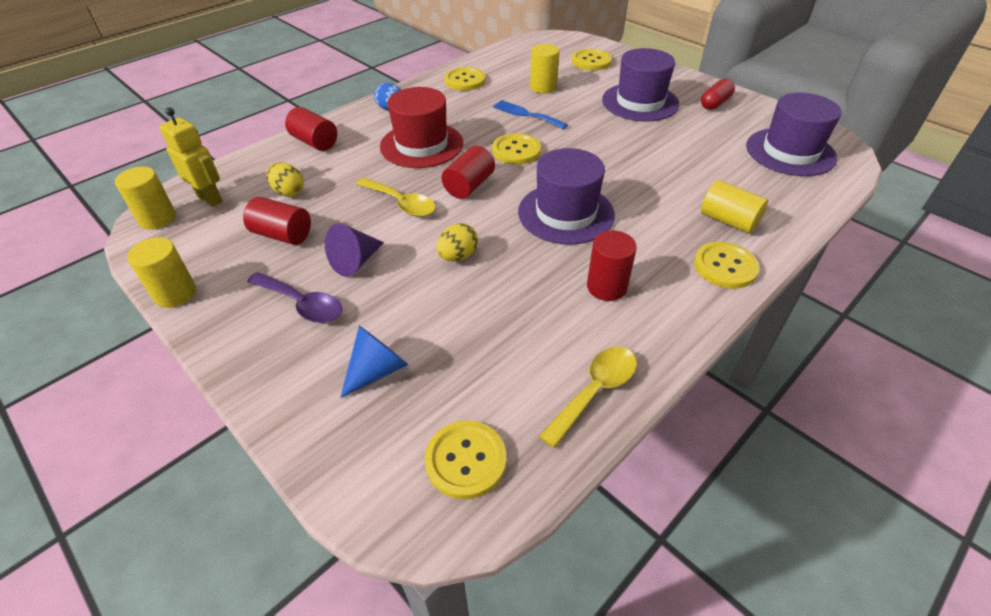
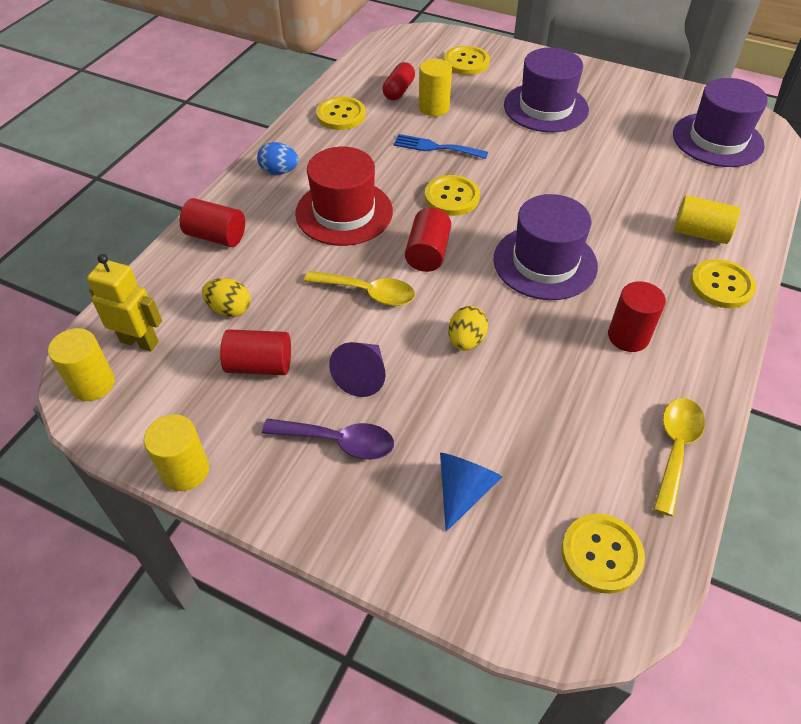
camera: 20 degrees left, 5 degrees up
red capsule [701,79,735,110] -> red capsule moved to [382,62,415,100]

